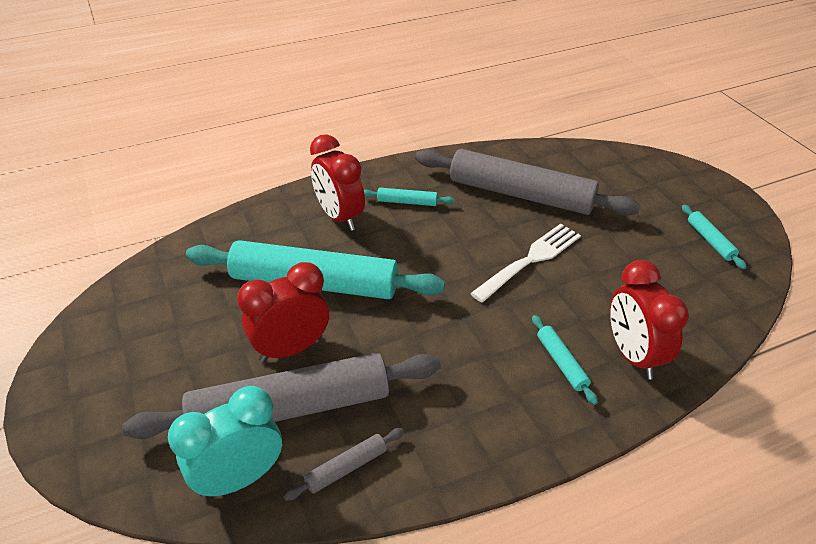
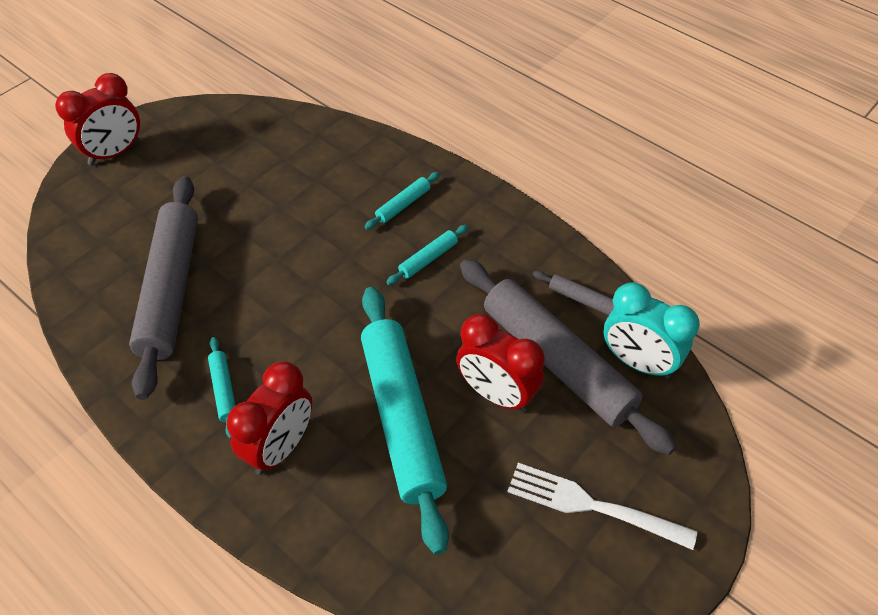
camera: 115 degrees left, 10 degrees up
white fork [470,224,581,303] -> white fork moved to [508,463,697,550]
red clock [610,260,689,380] -> red clock moved to [55,73,140,165]
turquoise rolling pin [682,205,747,270] -> turquoise rolling pin moved to [386,225,468,285]

